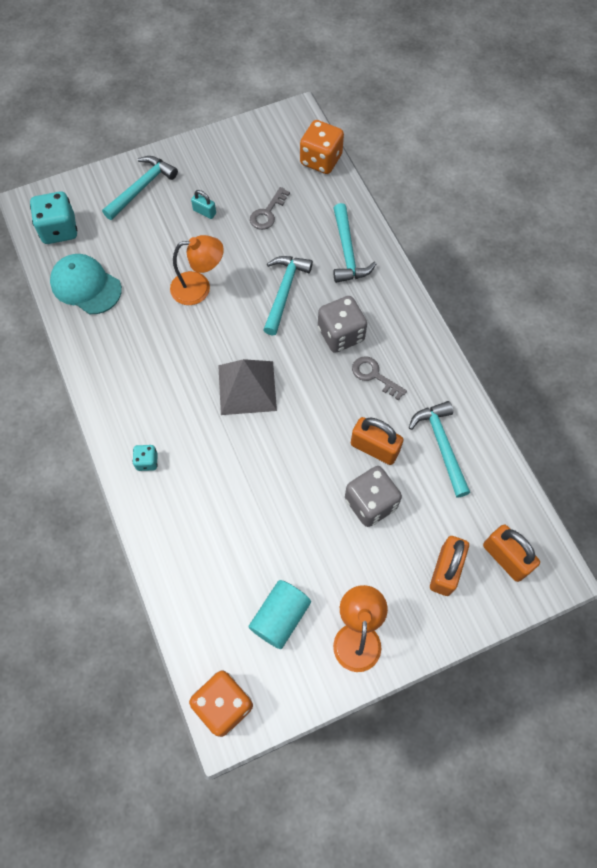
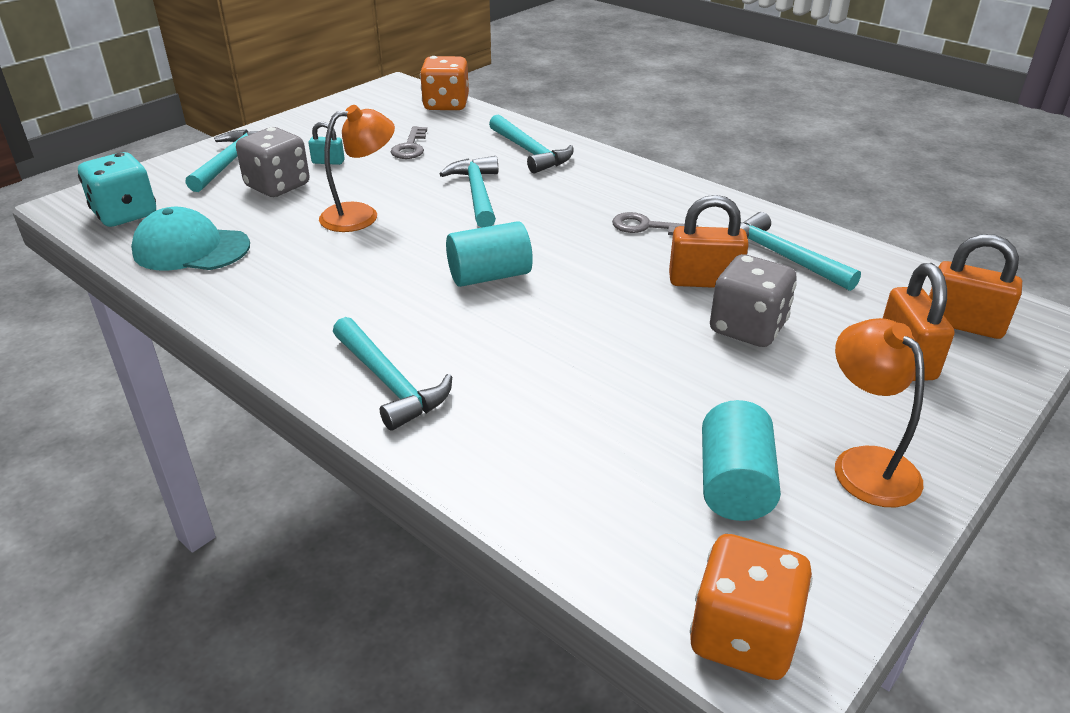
camera: 25 degrees left, 30 degrees down
turquoise dice [132,445,158,471] -> turquoise hammer [333,317,452,431]
grey pyramid [218,359,277,415] -> turquoise cylinder [446,221,533,287]
grey dice [318,296,367,353] -> grey dice moved to [236,127,309,197]

